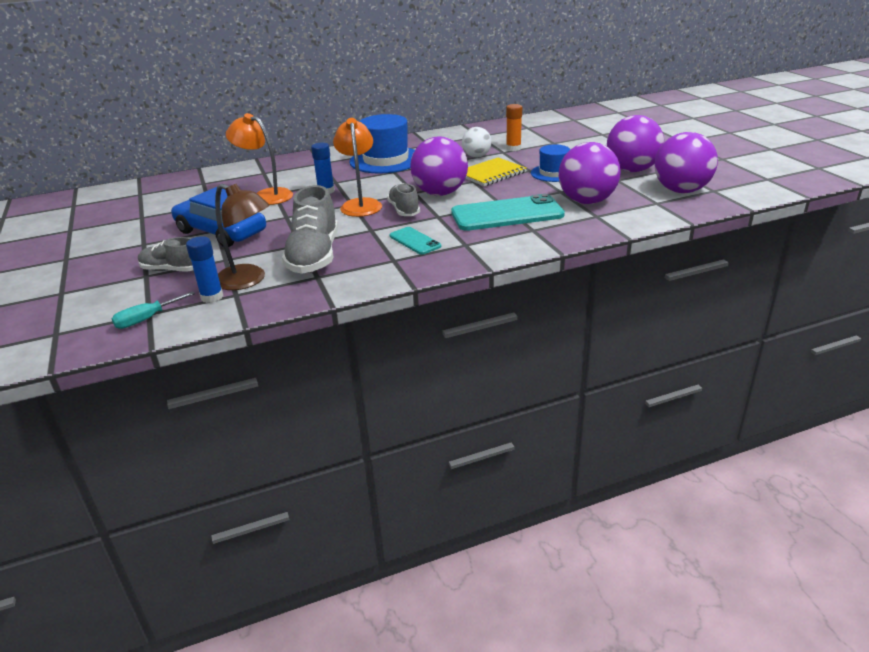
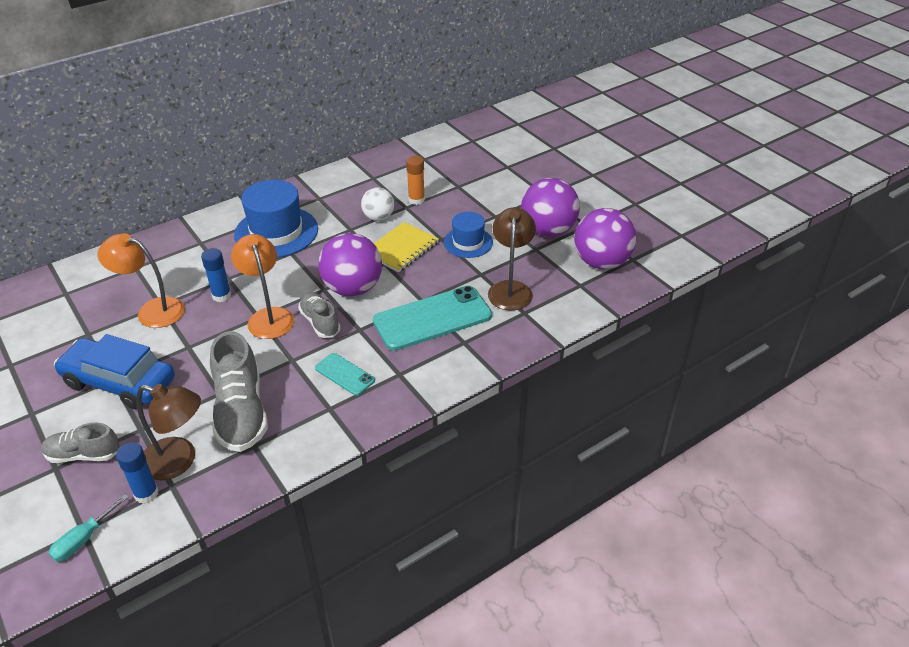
camera: 15 degrees left, 10 degrees up
purple ball [559,142,621,204] -> brown lamp [488,207,536,310]

